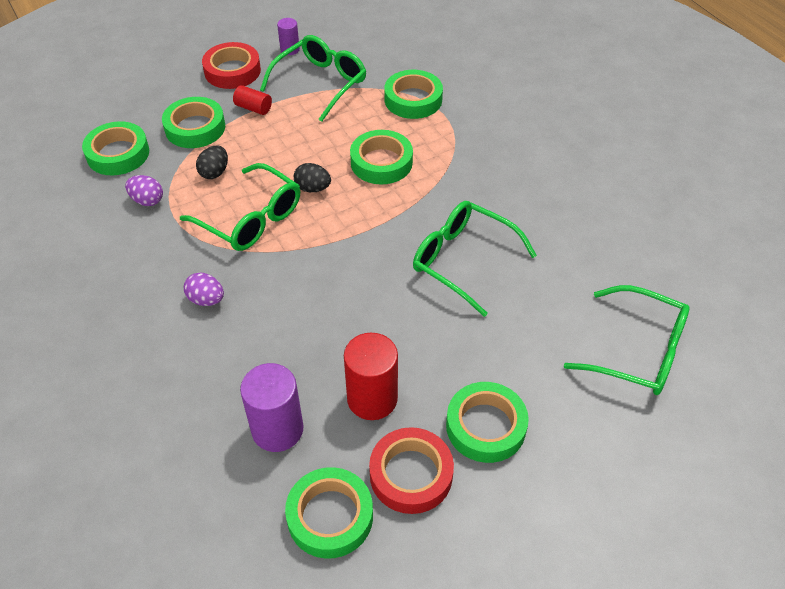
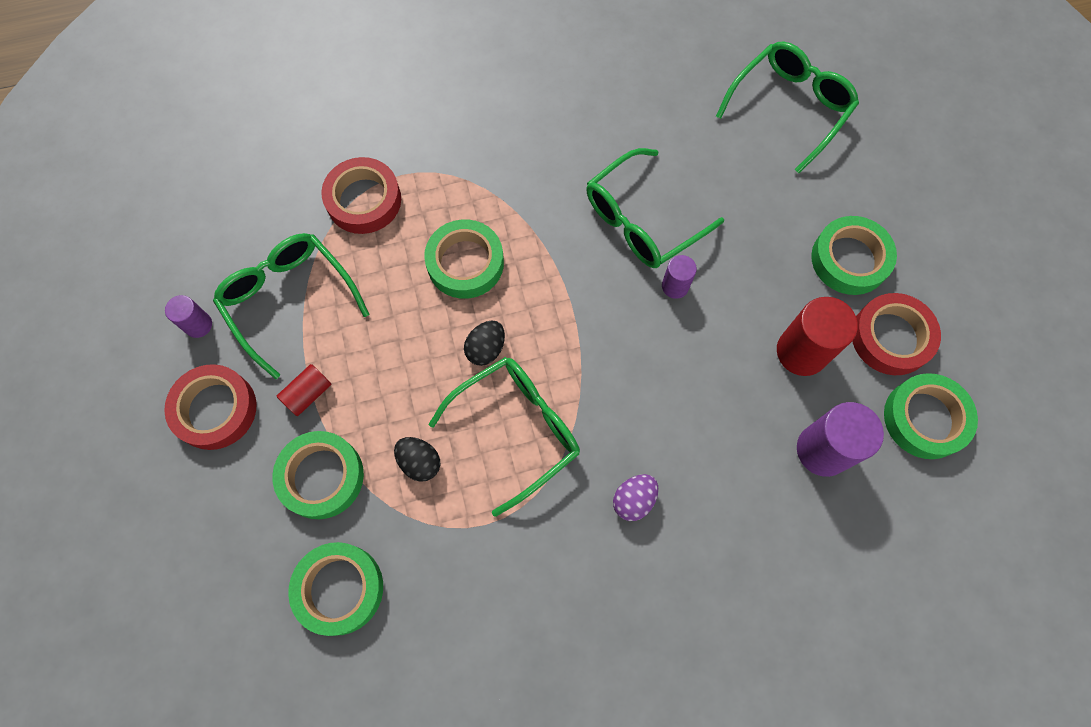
camera: 75 degrees left, 20 degrees up
purple egg [125,175,163,206] -> none
green tape [384,70,443,119] -> red tape [321,157,401,234]
none -> purple cylinder [662,255,697,299]

